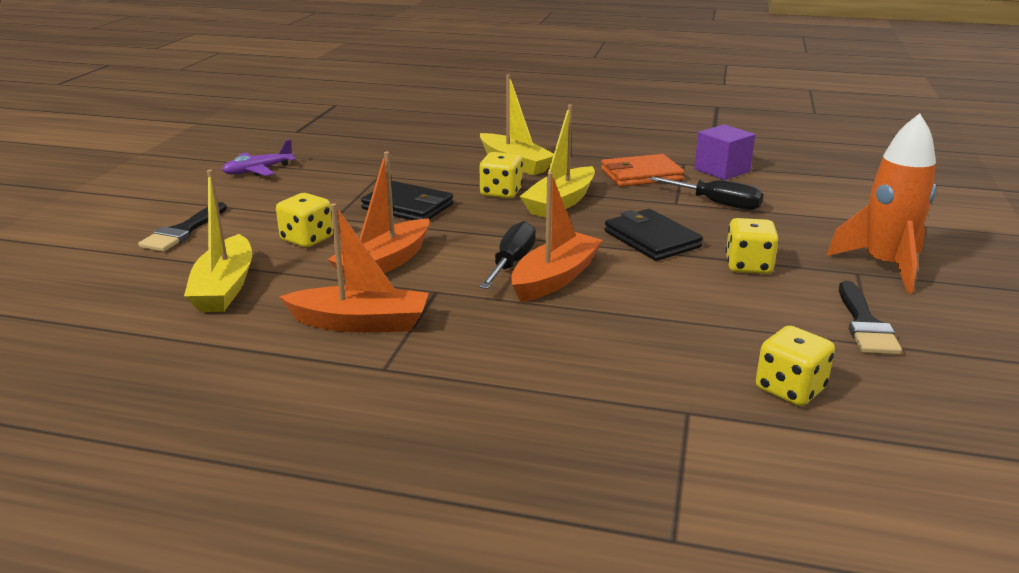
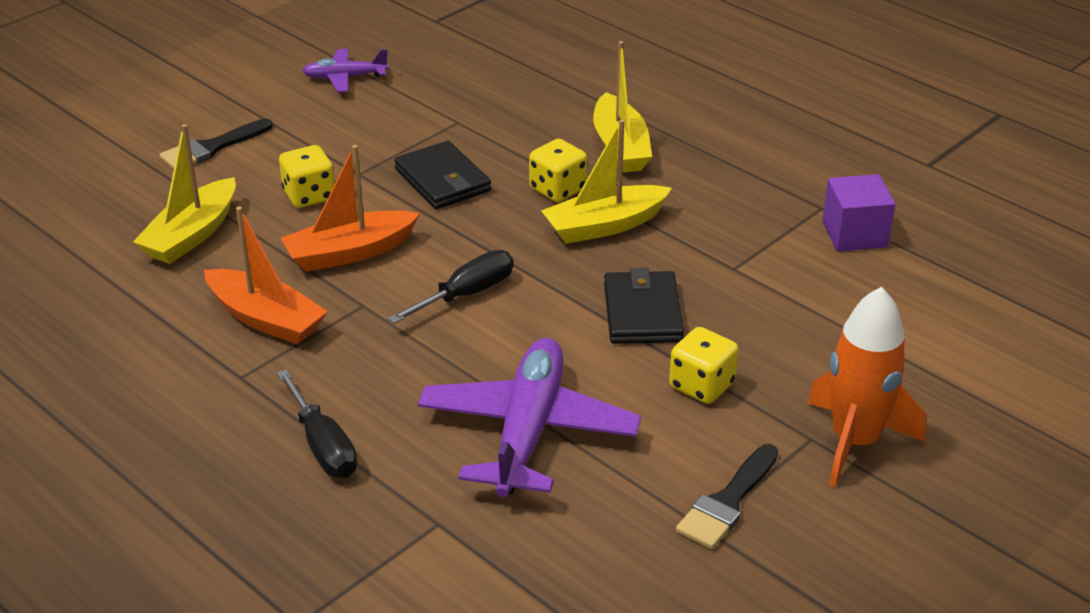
camera: 30 degrees right, 10 degrees up
orange boat [511,172,603,302] -> none
orange wallet [601,154,684,187] -> none
black screwdriver [649,177,763,210] -> black screwdriver moved to [277,369,357,478]
yellow dice [756,326,835,406] -> none
none -> purple plane [418,338,641,497]

